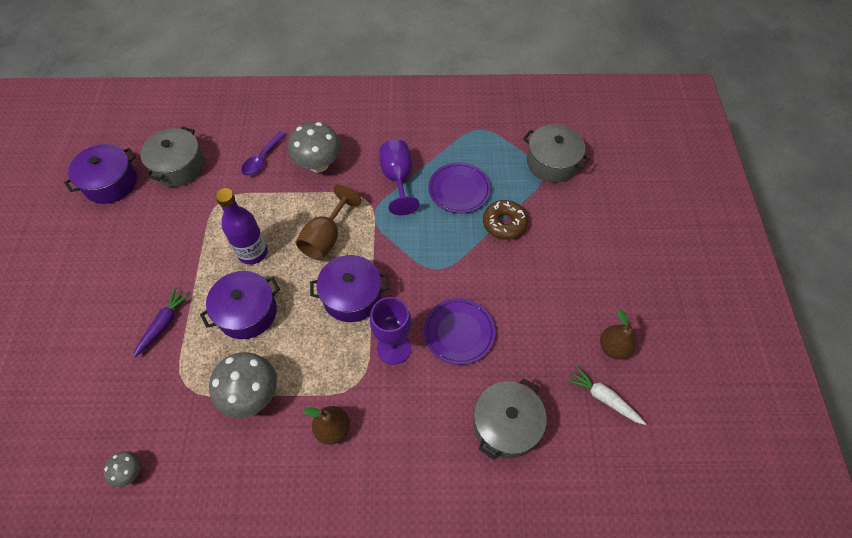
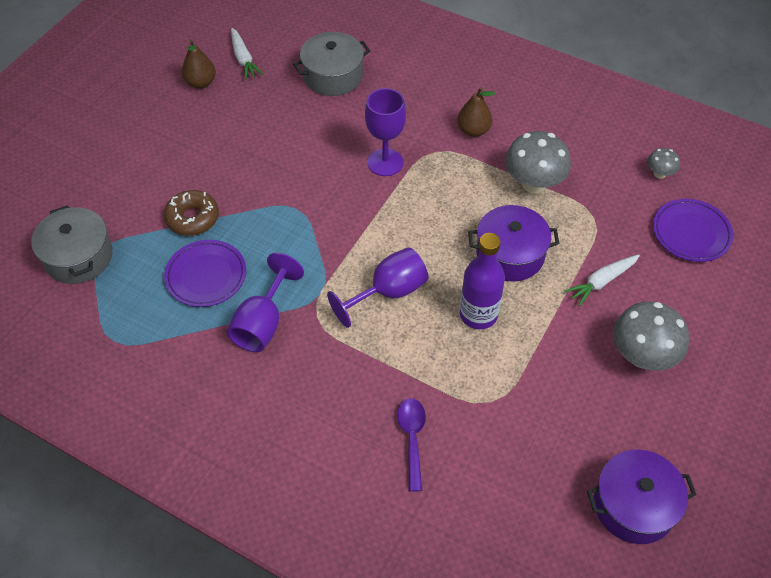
camera: 150 degrees left, 5 degrees down
purple carrot [133,288,191,358] -> white carrot [565,254,640,306]
grey pot [140,126,205,187] -> none
purple spoon [241,131,287,176] -> purple spoon turned 60 degrees counterclockwise [397,398,426,492]
grey mushroom [288,122,341,173] -> grey mushroom moved to [613,301,689,371]
brown goblet [296,184,361,260] -> purple goblet [327,247,428,328]
purple pot [310,255,389,322] -> none
purple plate [424,298,495,365] -> purple plate moved to [653,199,733,262]

